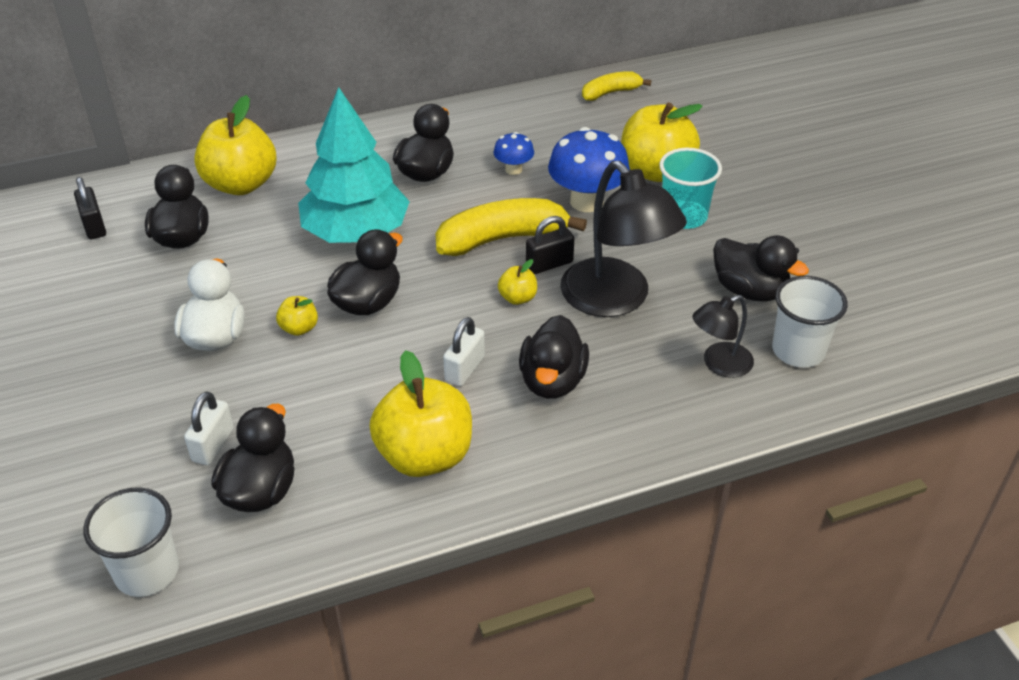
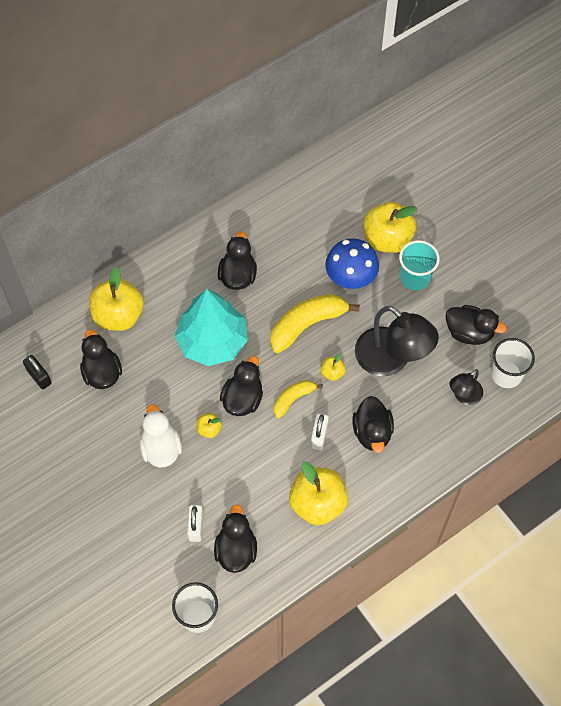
camera: 15 degrees left, 20 degrees up
blue mushroom [493,132,534,175] -> none
black padlock [526,216,574,274] -> none
yellow banana [582,71,651,101] -> yellow banana moved to [274,380,323,418]

